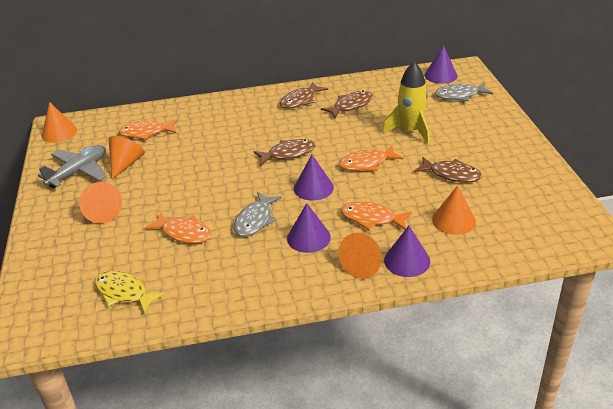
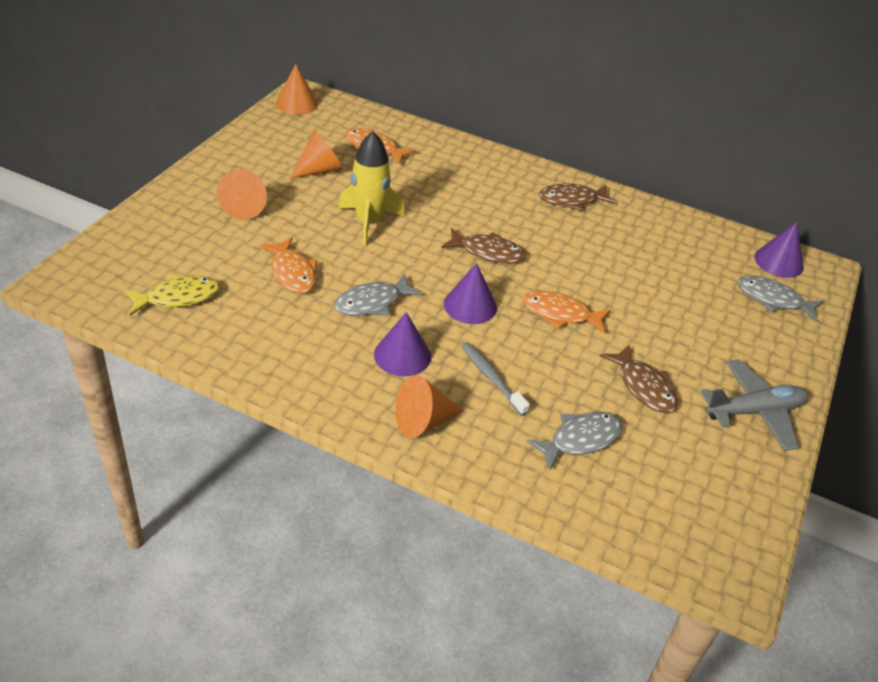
camera: 30 degrees right, 5 degrees up
grey plane [38,145,107,188] -> grey plane moved to [700,359,808,451]
yellow fish [95,271,165,314] -> yellow fish turned 90 degrees clockwise [124,275,220,316]
brown fish [321,91,373,118] -> none
orange fish [341,201,412,230] -> grey toothbrush [461,342,530,416]
yellow rocket [382,62,430,144] -> yellow rocket moved to [339,131,405,246]
purple cone [384,226,430,277] -> none
orange cone [432,185,476,235] -> grey fish [526,412,622,470]

